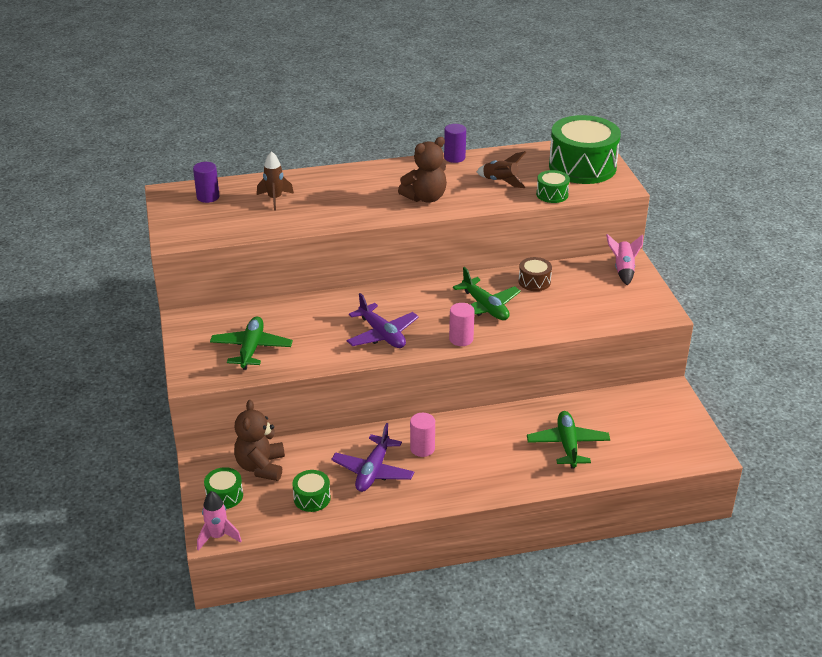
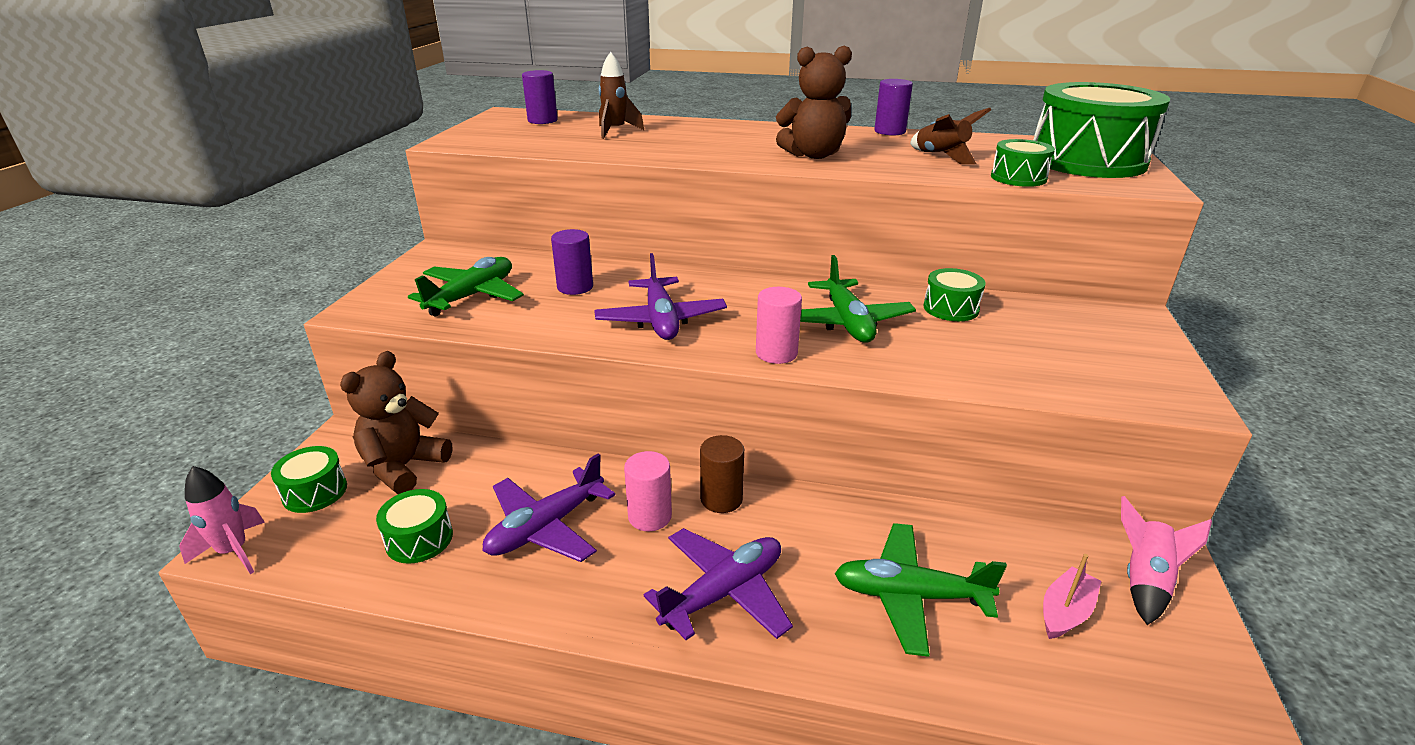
camera: 25 degrees right, 5 degrees down
brown drum [519,257,552,291] -> green drum [924,268,985,321]
green plane [527,411,610,469] -> green plane turned 105 degrees counterclockwise [834,523,1007,657]
pink rocket [606,234,643,286] -> pink rocket moved to [1121,496,1212,625]
none -> purple cylinder [551,229,593,295]
none -> purple plane [644,528,793,640]
none -> brown cylinder [700,435,744,513]
none -> pink boat [1043,554,1101,639]

